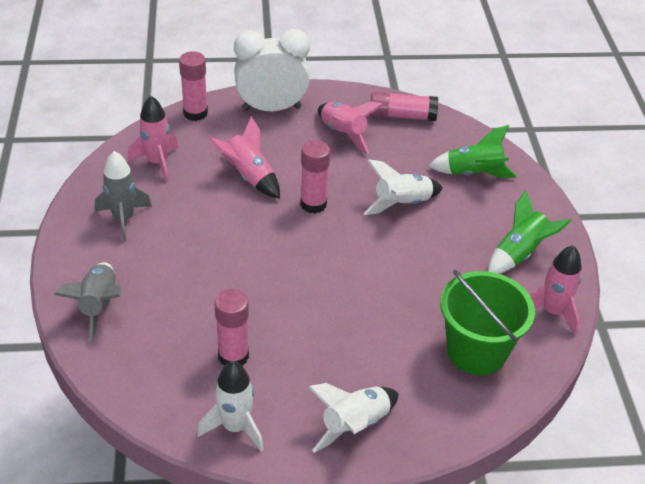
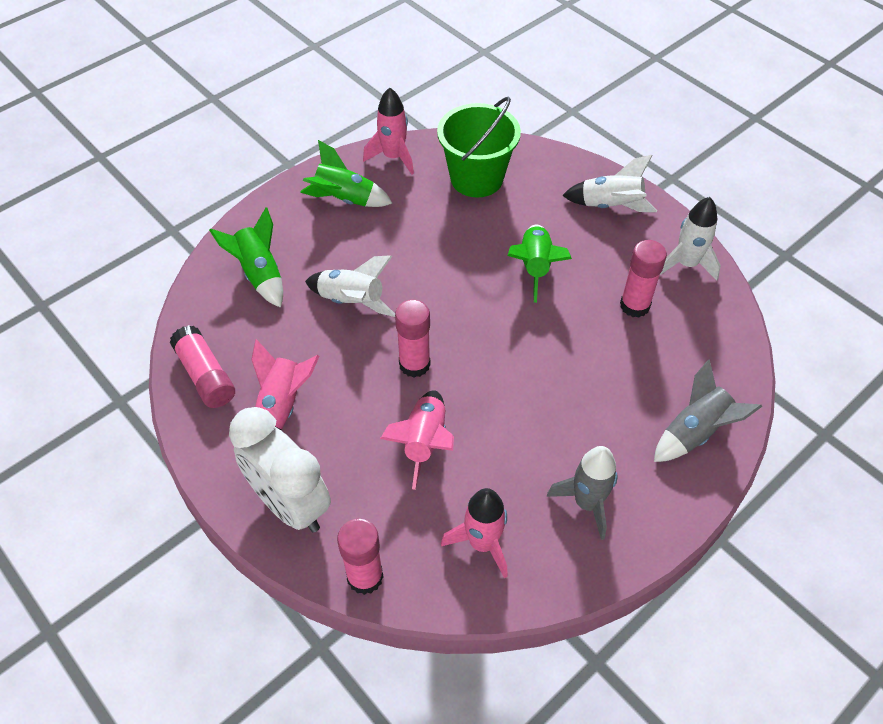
camera: 125 degrees left, 10 degrees up
none -> green rocket [508,224,572,303]

